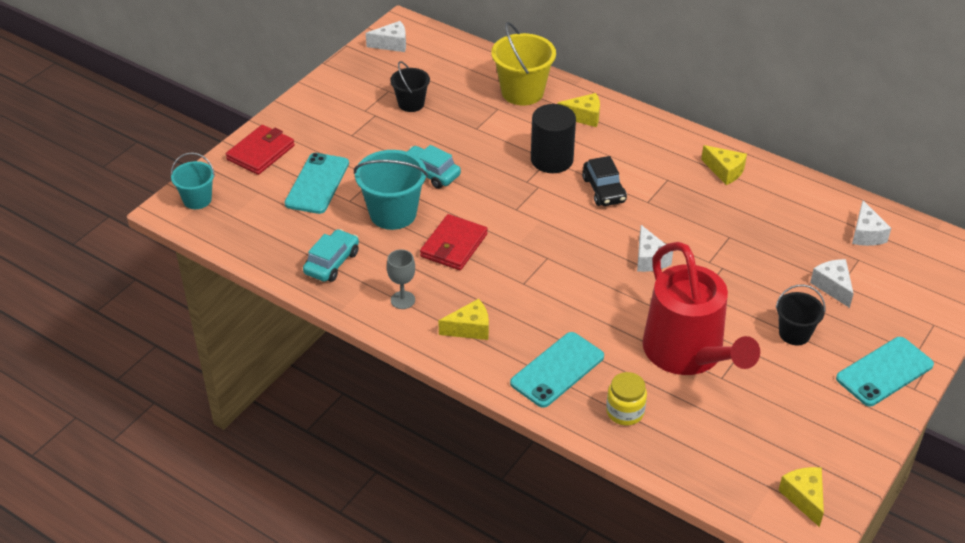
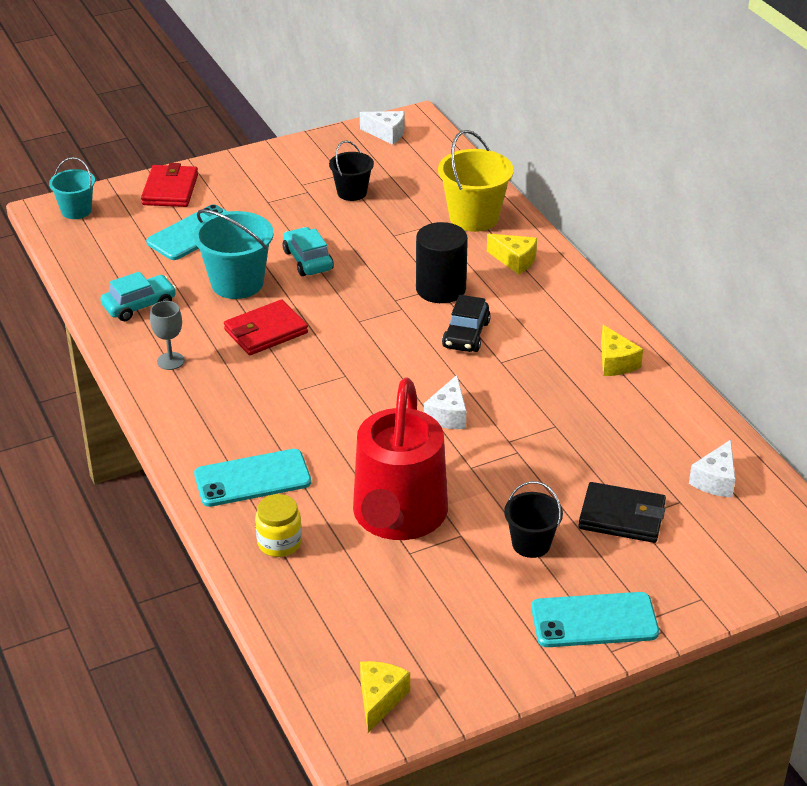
camera: 30 degrees right, 5 degrees down
red wallet [226,125,295,175] -> red wallet turned 60 degrees counterclockwise [141,163,198,207]
yellow cheese [438,299,489,340] -> none
white cheese [810,259,854,308] -> black wallet [578,482,666,543]

